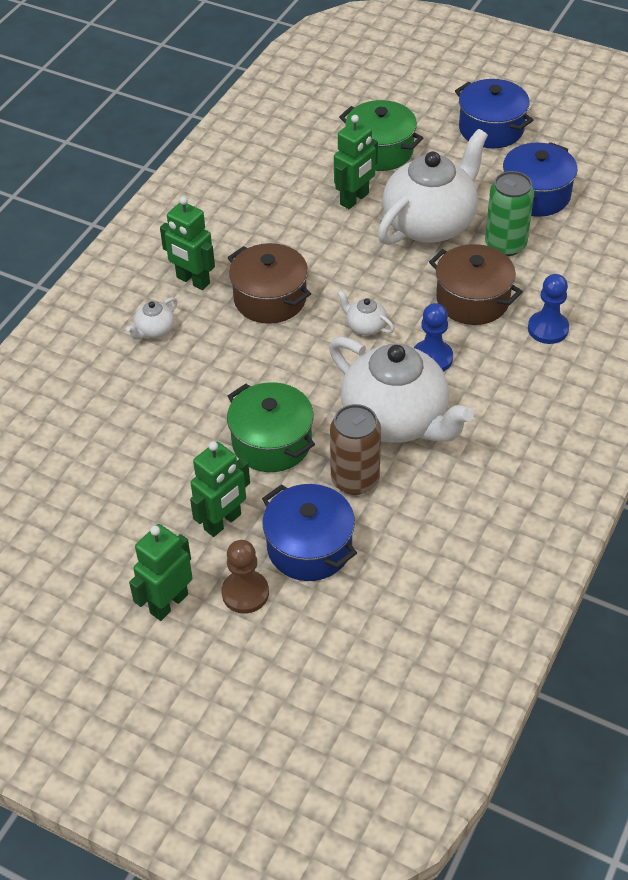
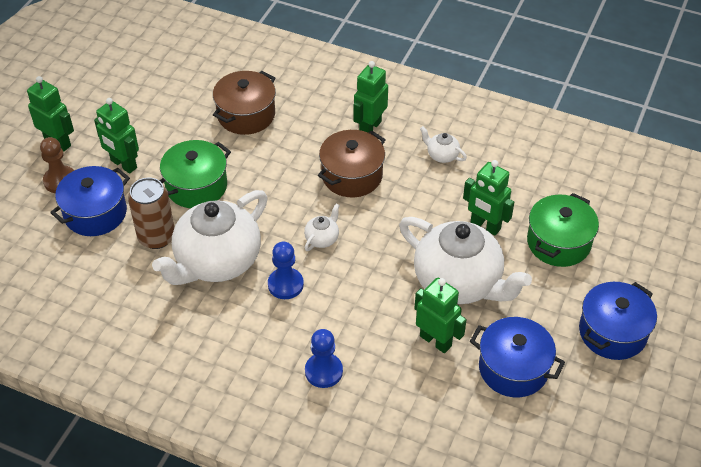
camera: 85 degrees right, 0 degrees up
white teapot [126,297,177,339] -> white teapot moved to [420,126,467,163]
brown pot [429,244,523,325] -> brown pot moved to [213,71,276,135]
green can [485,171,534,256] -> green robot [414,278,467,353]

